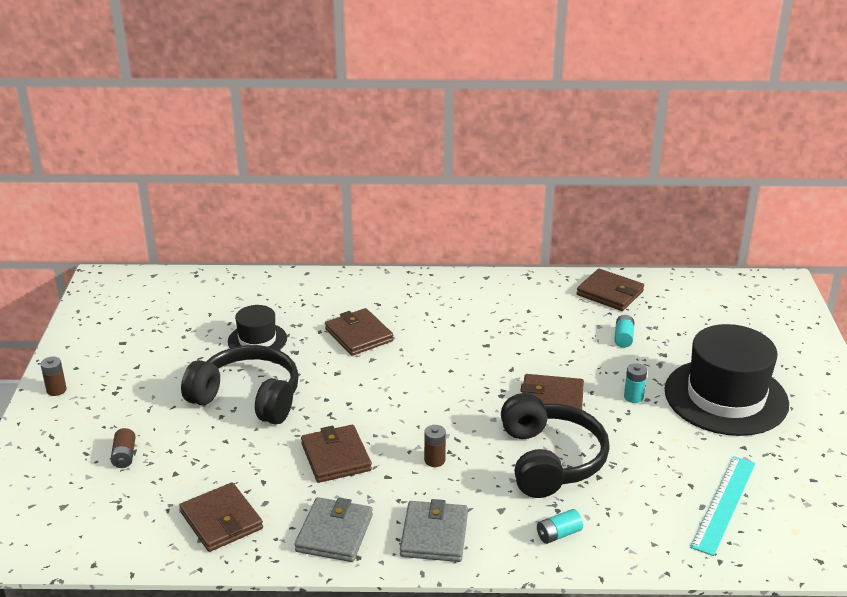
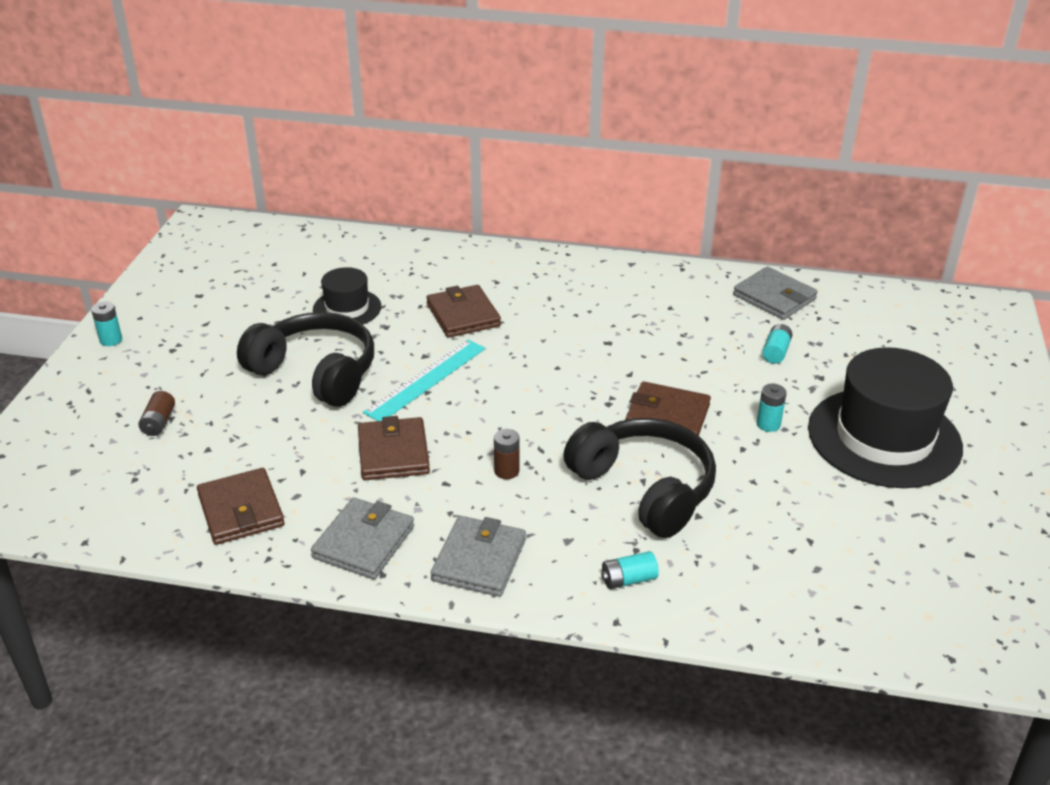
camera: 10 degrees right, 5 degrees up
brown battery [41,357,67,396] -> turquoise battery [91,302,122,346]
black headphones [501,393,610,498] -> black headphones turned 45 degrees counterclockwise [563,418,716,538]
brown wallet [576,269,644,311] -> grey wallet [733,267,818,320]
turquoise ruler [690,456,755,556] -> turquoise ruler moved to [363,339,485,421]

